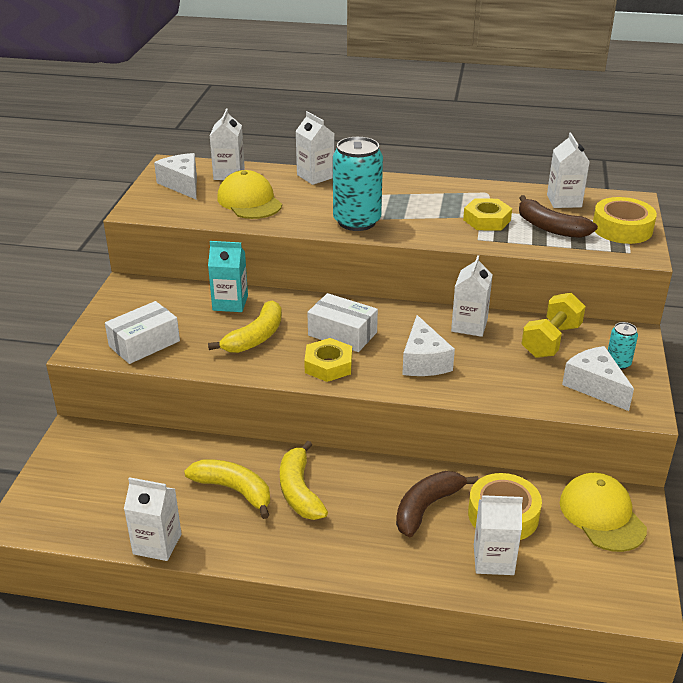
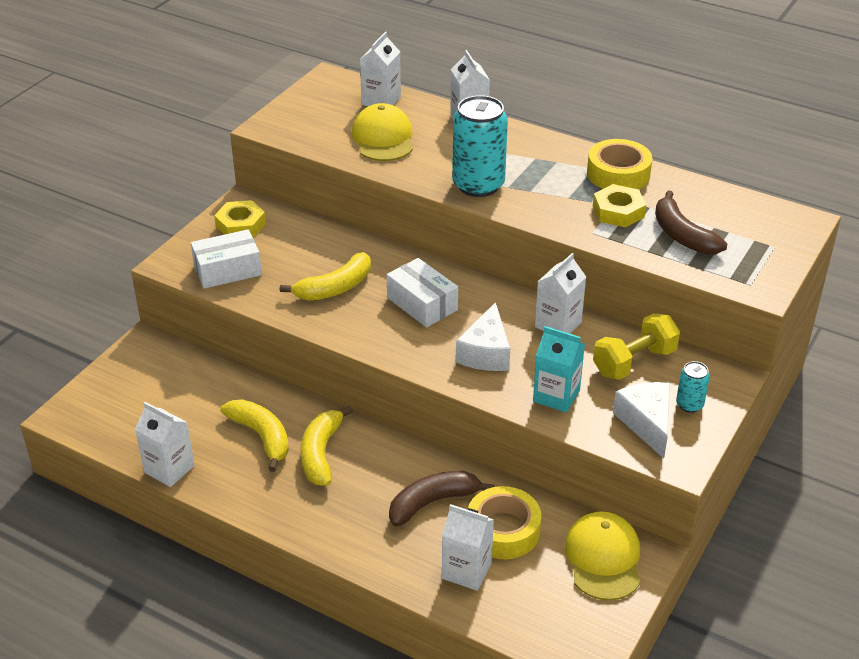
camera: 20 degrees right, 5 degrees up
white cheese [154,153,197,200] -> none
turquoise carton [208,241,248,312] -> turquoise carton moved to [533,326,585,413]
yellow nut [304,338,352,382] -> yellow nut moved to [214,200,266,237]
white carton [547,133,590,208] -> none
yellow tape [593,197,657,244] -> yellow tape moved to [587,139,653,189]

